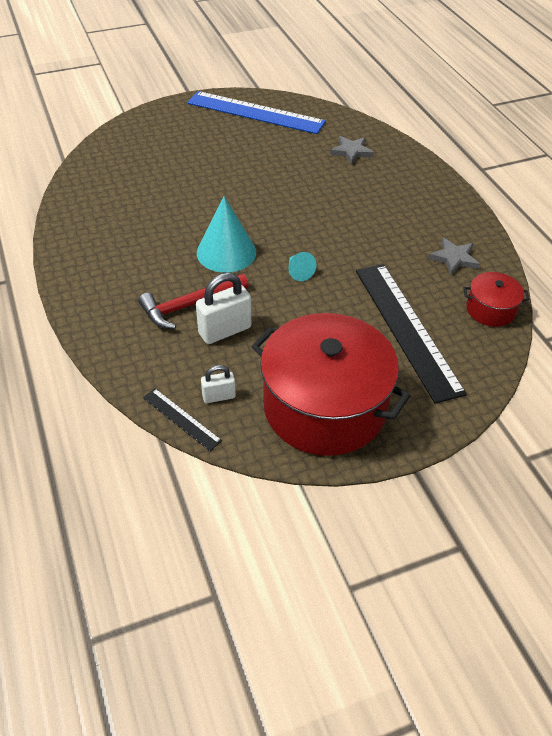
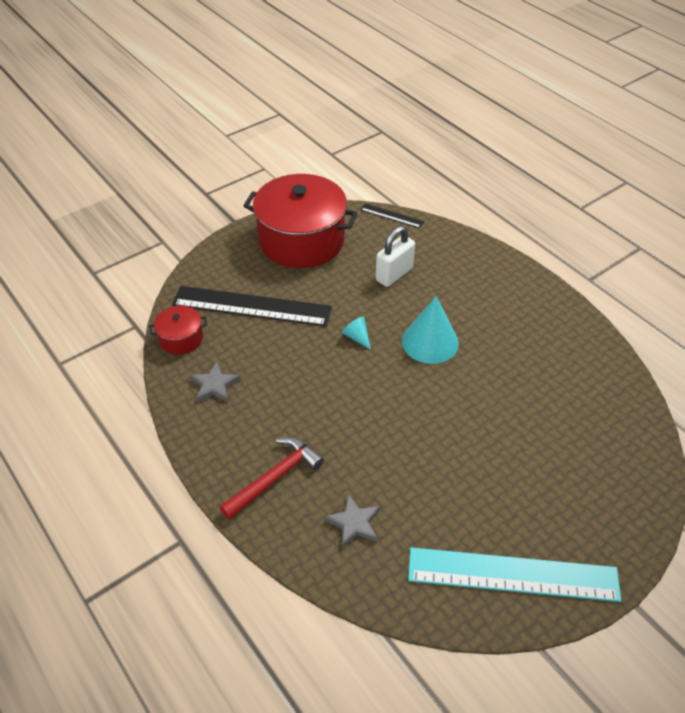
camera: 165 degrees right, 0 degrees up
red hammer [138,274,248,329] -> red hammer moved to [219,437,324,520]
blue ruler [187,91,326,134] -> turquoise ruler [408,547,622,602]
white padlock [201,365,236,403] -> none
black ruler [356,264,467,404] -> black ruler turned 45 degrees counterclockwise [172,286,332,327]

